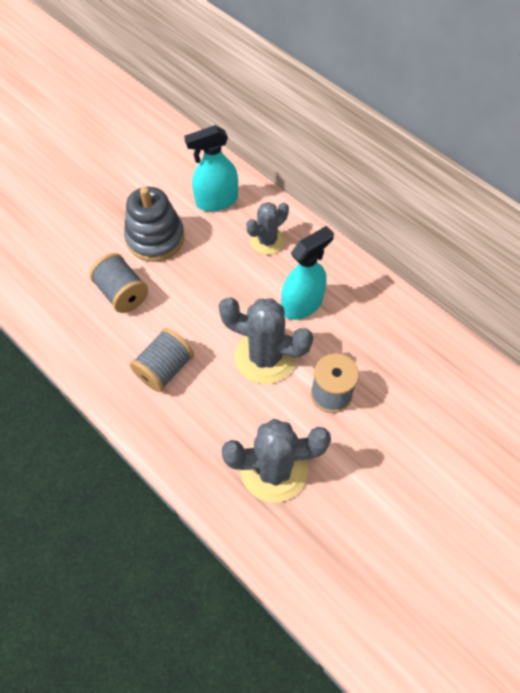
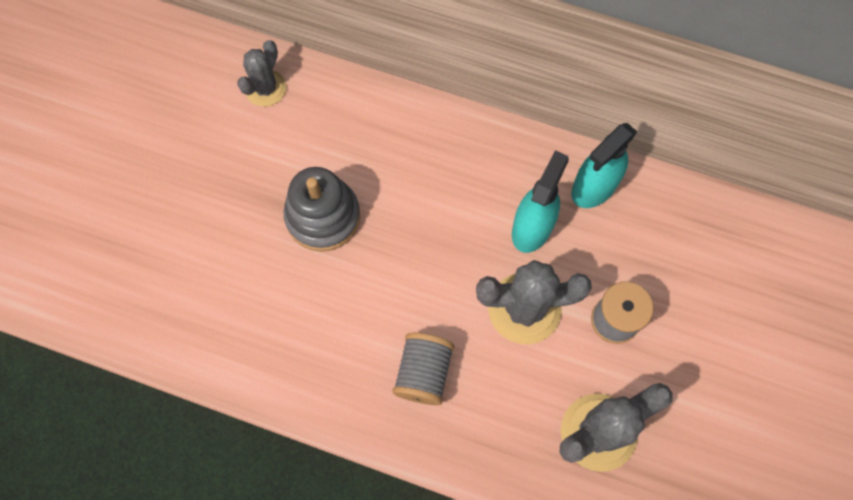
camera: 25 degrees left, 10 degrees up
grey spool [90,253,148,313] -> none
turquoise spray bottle [184,125,238,212] -> turquoise spray bottle moved to [571,123,637,208]
grey cactus [246,202,289,255] -> grey cactus moved to [237,40,286,107]

